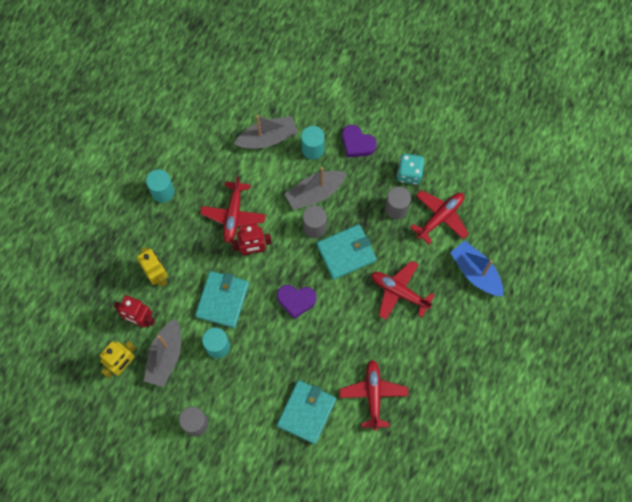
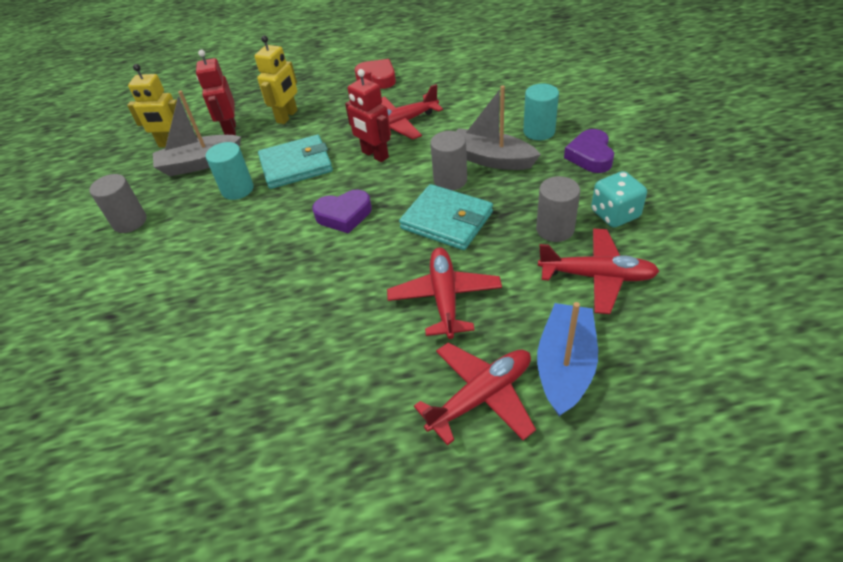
camera: 60 degrees right, 25 degrees down
turquoise cylinder [146,169,174,203] -> red heart [355,59,396,89]
grey boat [234,115,298,149] -> none
purple heart [277,285,316,319] -> purple heart turned 75 degrees counterclockwise [312,189,372,234]
turquoise wallet [277,380,336,444] -> none
red plane [339,360,408,431] -> red plane moved to [414,342,536,446]

